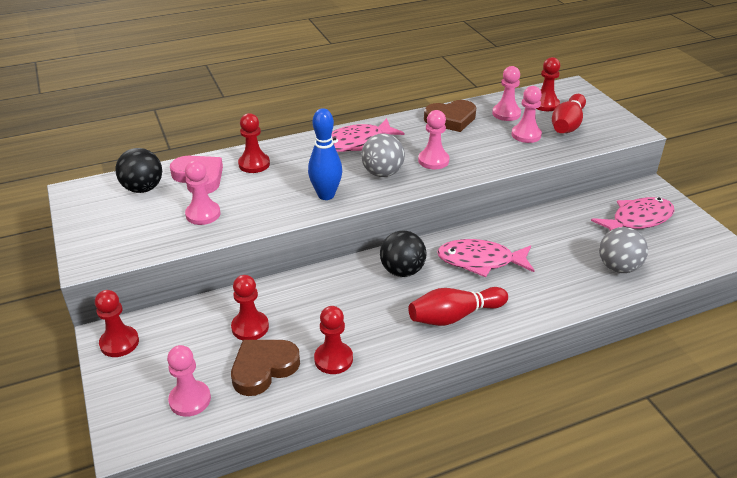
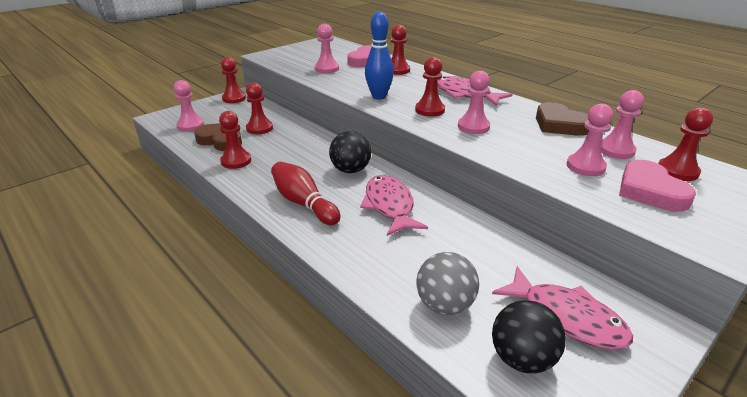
camera: 70 degrees right, 5 degrees down
black ball [115,148,162,193] -> black ball moved to [492,300,566,373]
grey ball [361,133,405,177] -> red pawn [415,57,445,117]
red bowling pin [552,94,586,133] -> pink heart [619,160,696,212]

